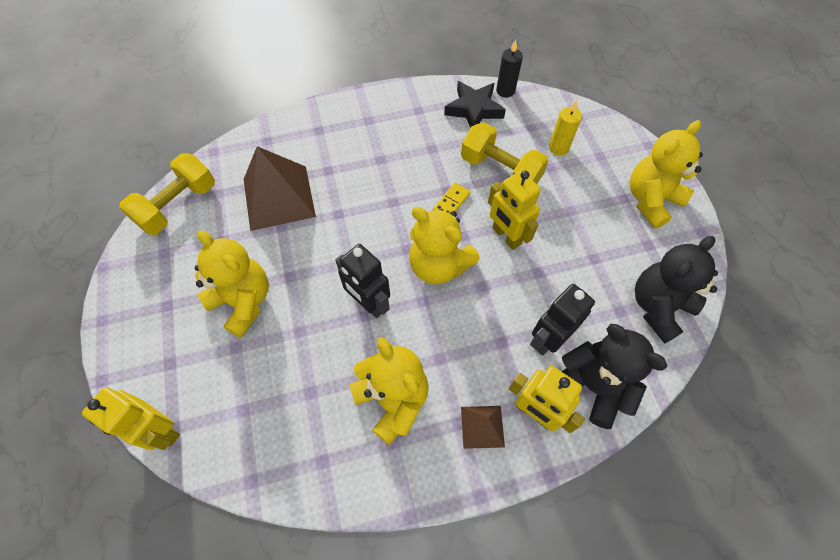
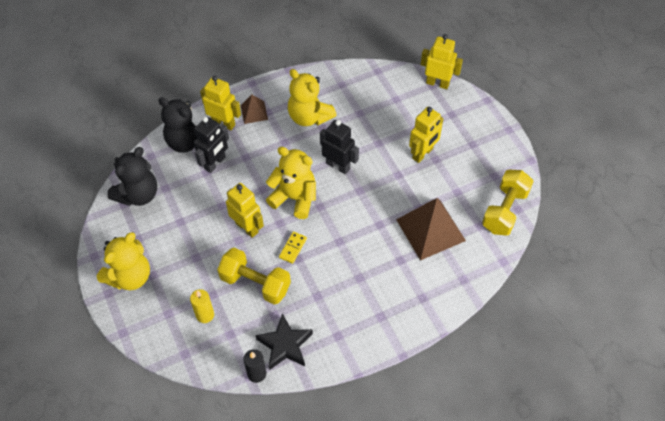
camera: 170 degrees right, 5 degrees down
yellow teddy bear [195,231,269,338] -> yellow robot [409,107,443,163]

